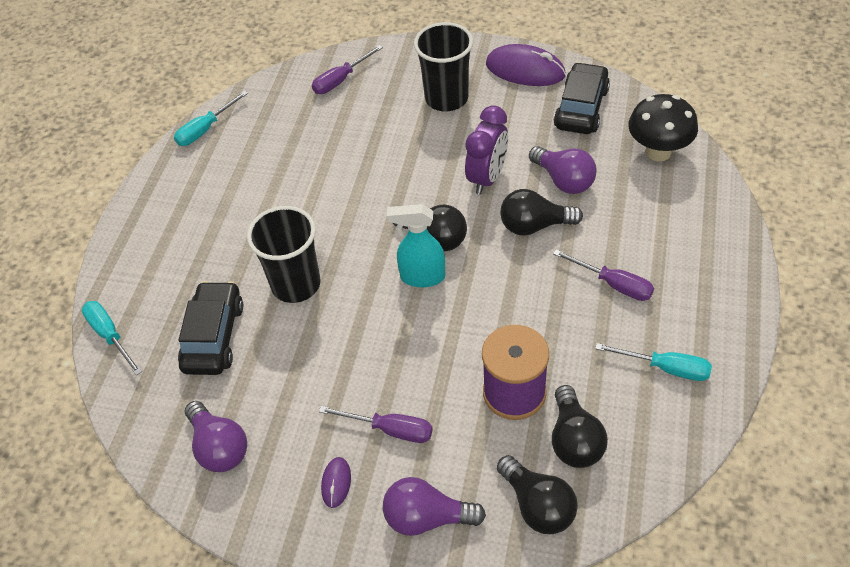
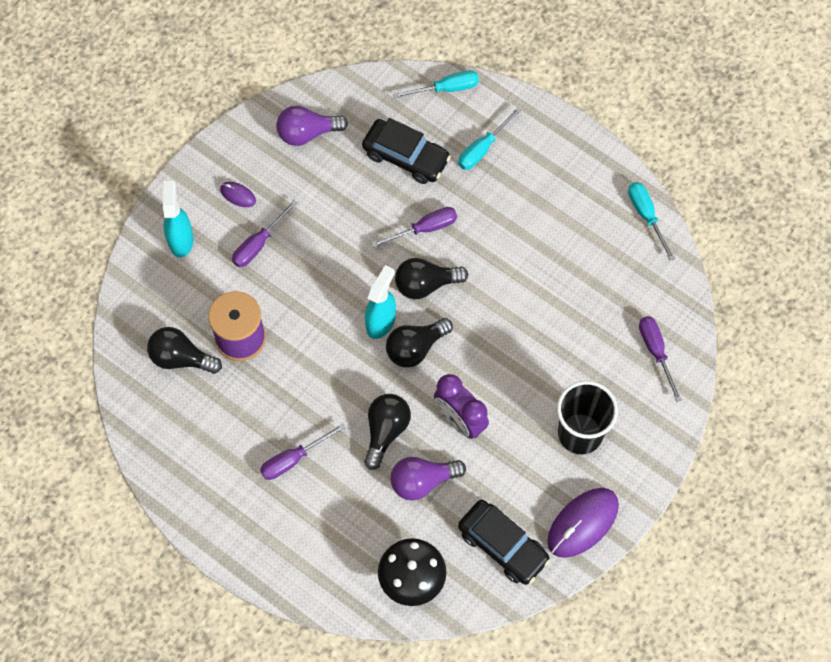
camera: 110 degrees right, 15 degrees up
black cup [247,206,321,303] -> purple screwdriver [372,207,457,248]
purple light bulb [383,477,486,536] -> turquoise spray bottle [162,180,194,257]
black light bulb [497,455,578,534] -> black light bulb moved to [395,258,468,299]
turquoise screwdriver [595,343,712,381] -> turquoise screwdriver moved to [458,107,522,170]

